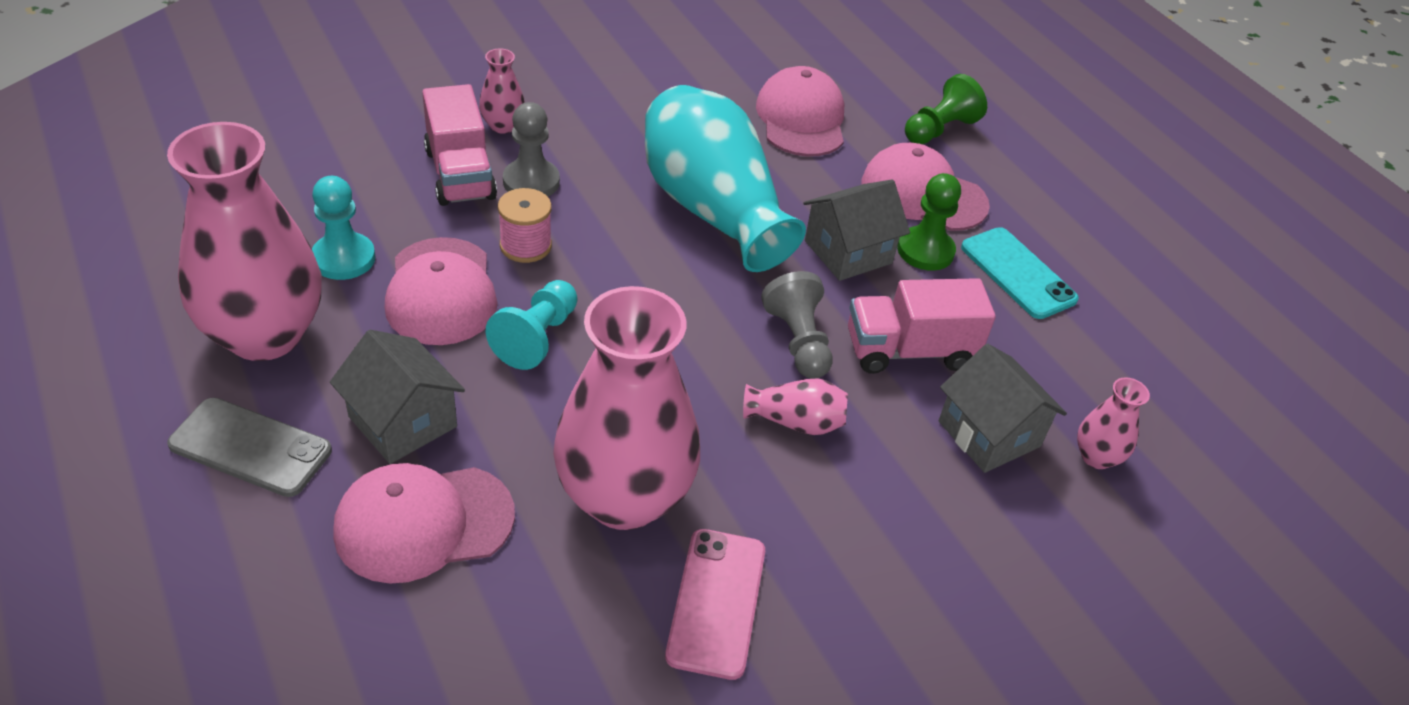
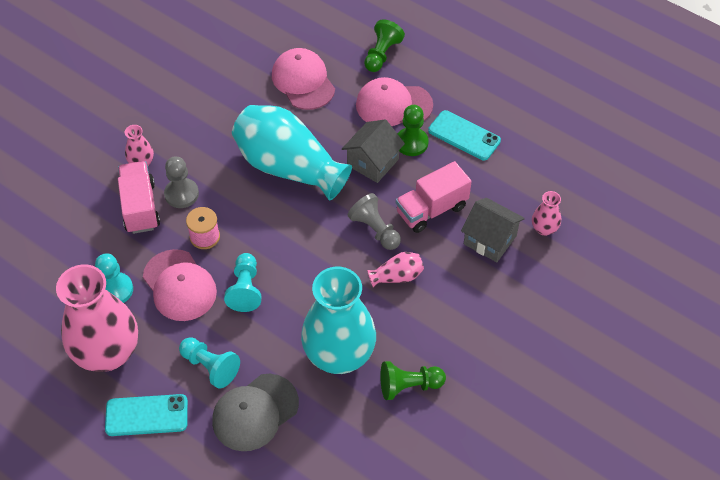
camera: 20 degrees left, 10 degrees up
grey phone [167,398,332,497] -> turquoise phone [105,394,188,436]
grey house [330,330,465,464] -> turquoise pawn [179,337,240,389]
pink cap [333,463,515,583] -> grey cap [212,374,299,451]
pink truck [422,84,497,206] -> pink truck turned 150 degrees counterclockwise [118,161,160,234]
pink vase [553,286,700,530] -> turquoise vase [301,267,376,374]
pink phone [665,529,765,680] -> green pawn [380,361,446,400]

